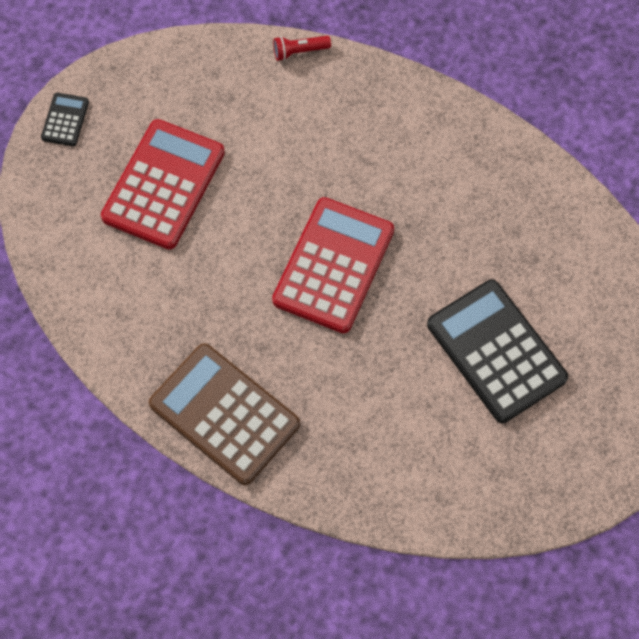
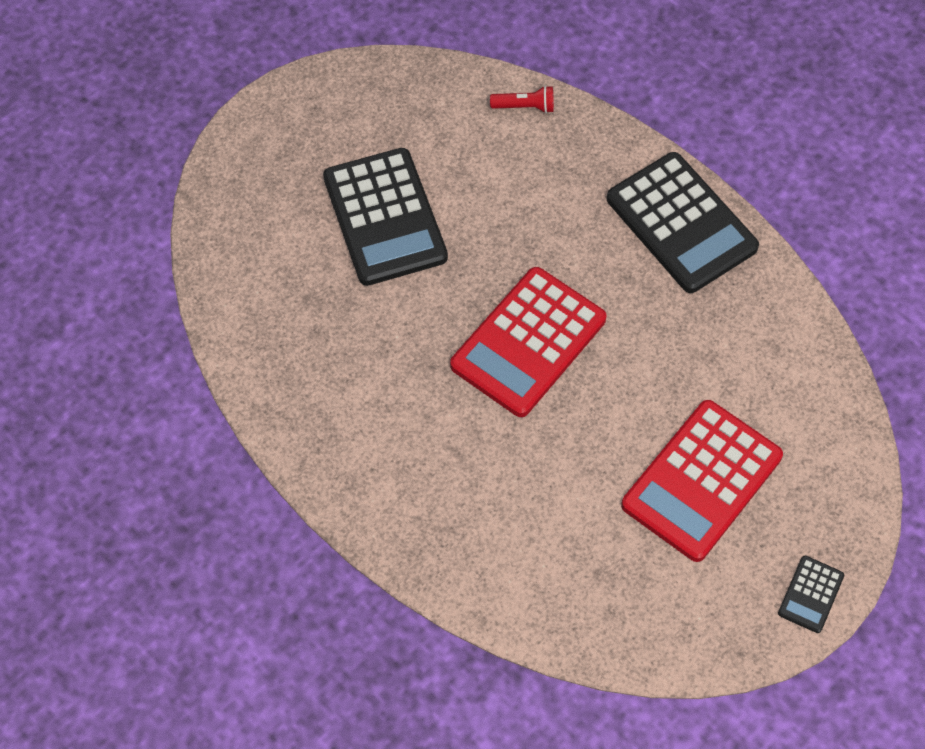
camera: 165 degrees left, 5 degrees down
brown calculator [149,343,300,485] -> black calculator [607,152,759,293]
red flashlight [273,36,331,61] -> red flashlight moved to [490,86,554,113]

